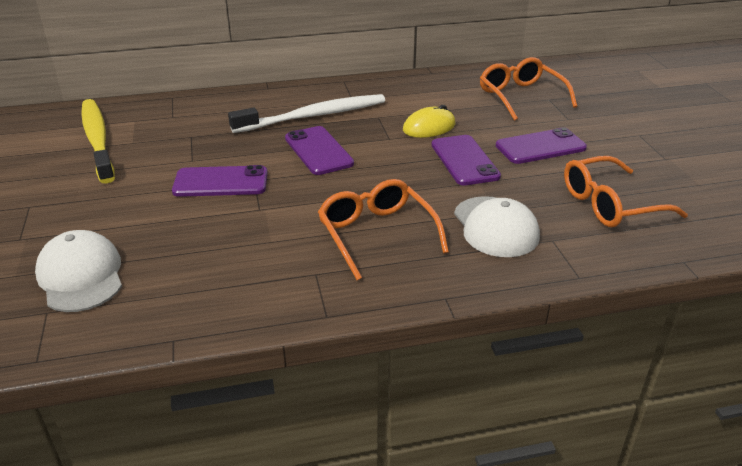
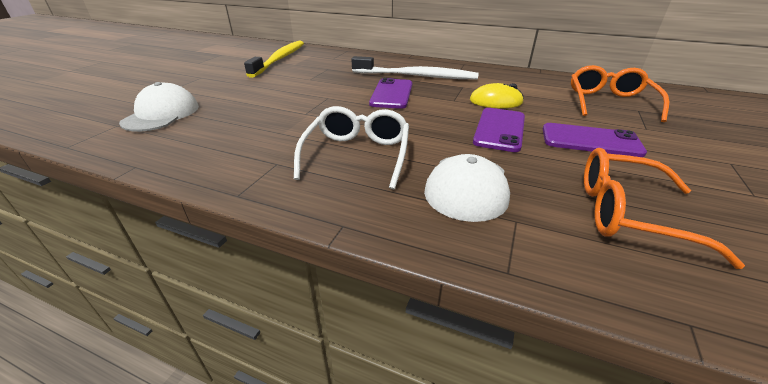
camera: 35 degrees right, 0 degrees up
purple phone [172,165,268,197] -> none
orange glasses [318,179,449,280] -> white glasses [294,106,409,189]

